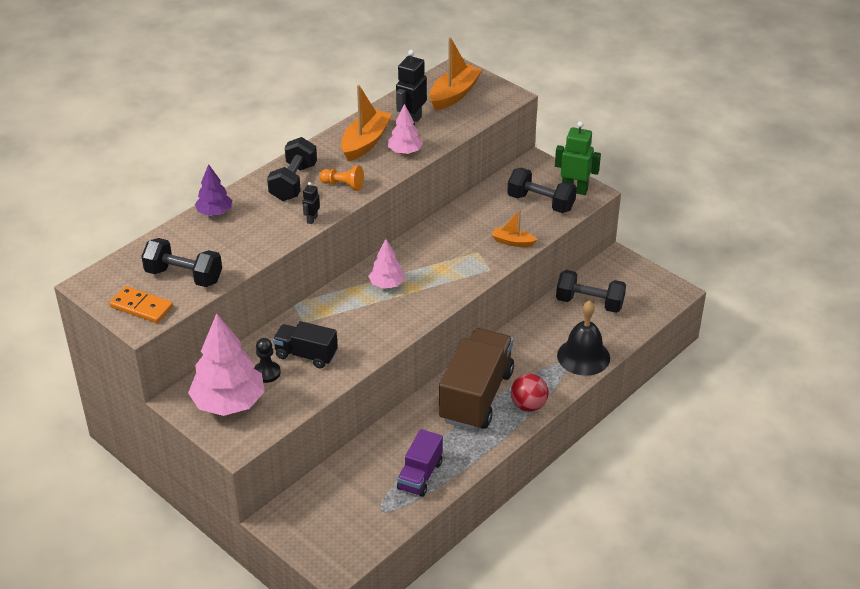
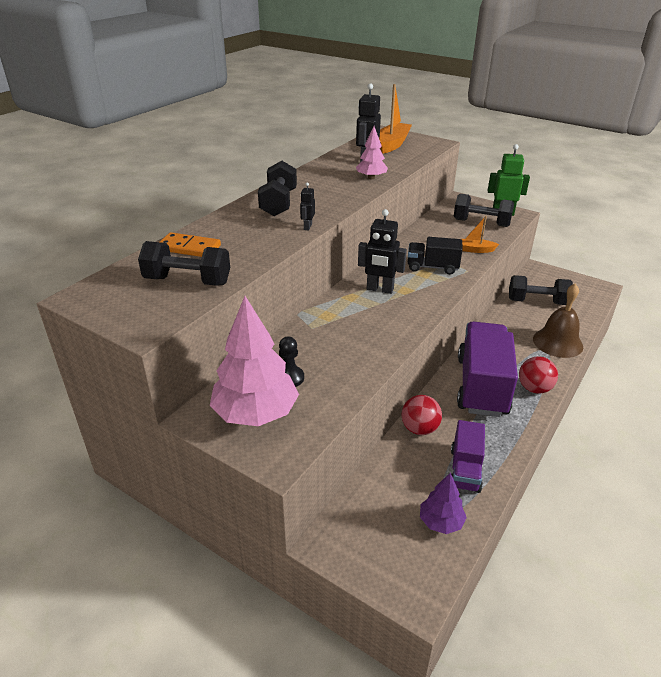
camera: 10 degrees left, 5 degrees down
orange domino [109,286,173,323] -> orange domino moved to [160,232,221,257]
purple tree [195,164,232,216] -> purple tree moved to [420,472,467,534]
black truck [273,321,338,368] -> black truck moved to [408,237,463,275]
orange pawn [319,165,364,191] -> none
orange boat [341,85,392,162] -> none
pink tree [368,239,405,289] -> black robot [358,209,407,294]
brown truck [439,328,514,430] -> purple truck [457,321,518,417]
black bell [557,300,610,376] -> brown bell [533,283,583,358]
none -> red ball [401,395,442,435]

